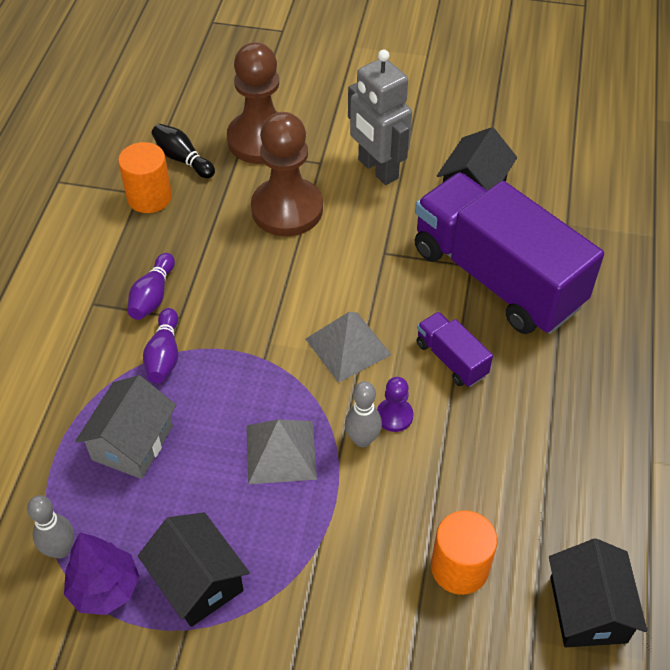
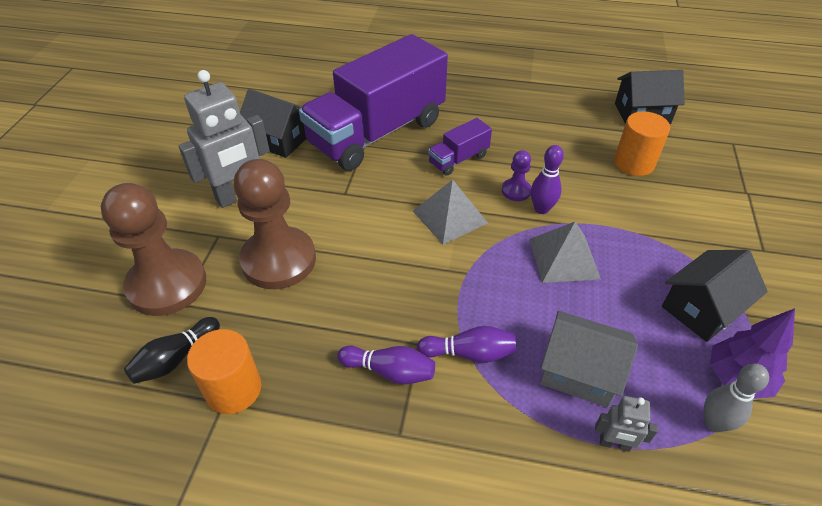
camera: 90 degrees left, 5 degrees down
grey bowling pin [345,381,382,447] -> purple bowling pin [531,145,564,214]
none -> grey robot [595,396,658,452]

